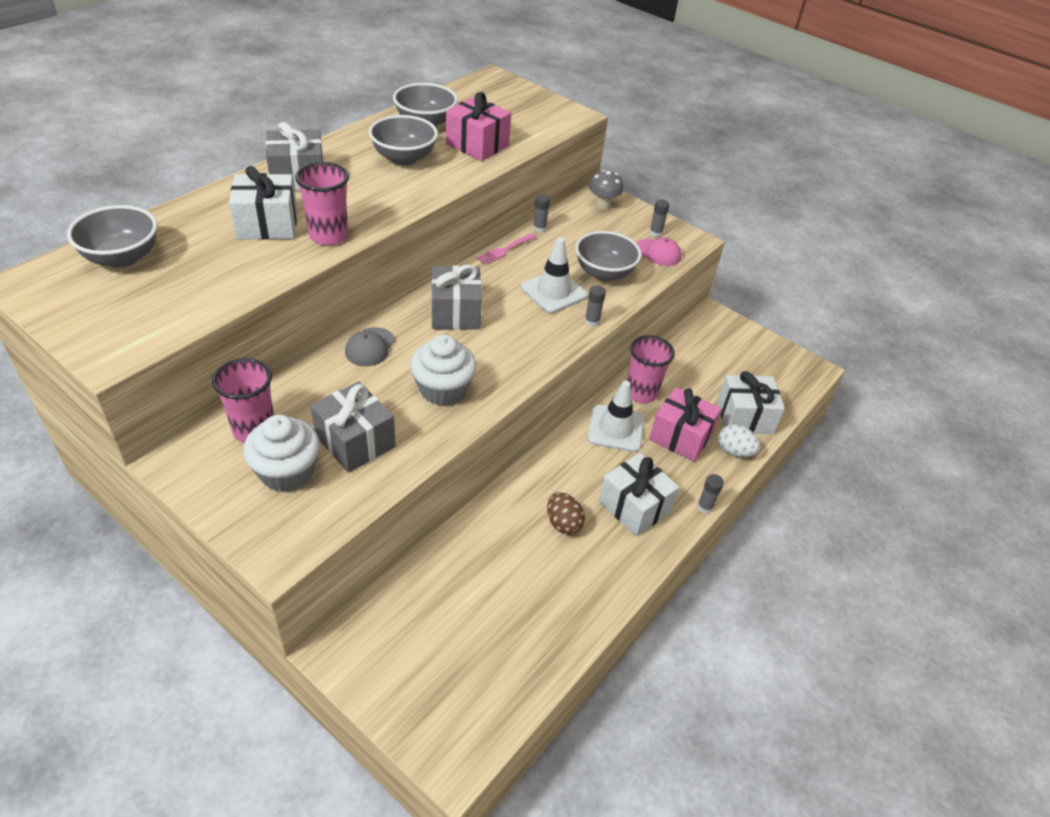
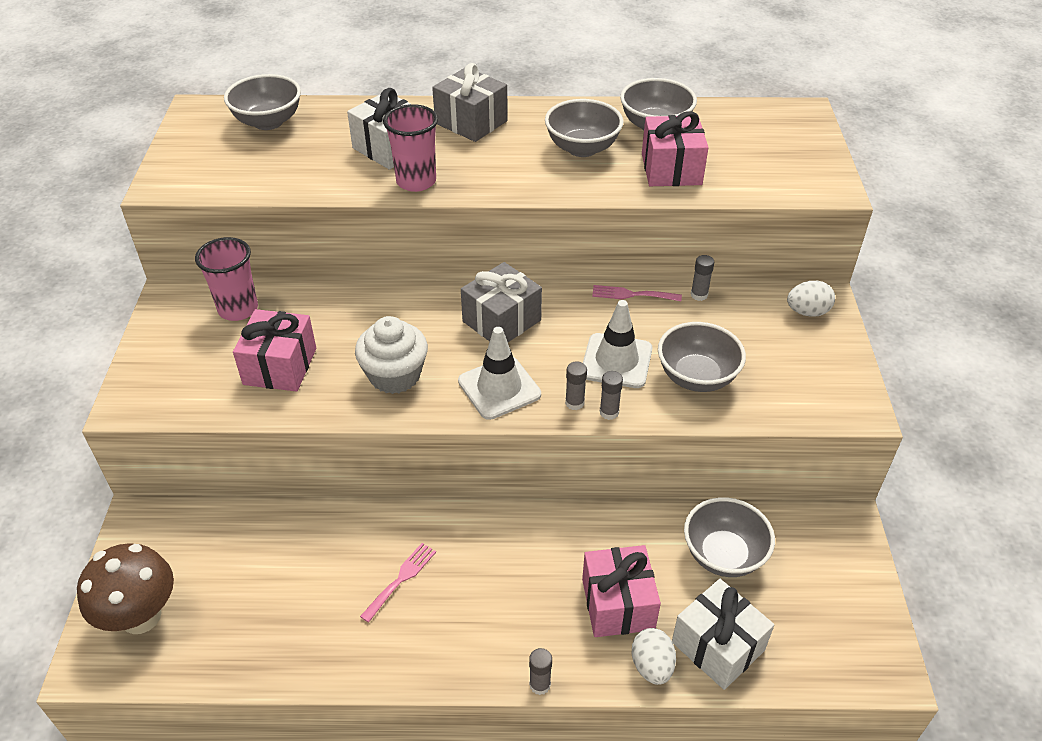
camera: 55 degrees right, 0 degrees up
white cupcake [243,415,320,492] -> none
grey gift [310,381,395,473] -> pink gift [233,309,316,392]
grey cap [345,327,395,366] -> none
brown egg [547,492,585,535] -> pink fork [360,543,436,623]
white traffic cone [587,381,644,452] -> white traffic cone moved to [458,327,541,420]
grey mushroom [589,170,623,210] -> white egg [787,281,835,317]
white gift [599,453,680,536] -> none
pink cup [627,335,675,403] -> none
pink cap [636,238,681,266] -> none
grey glue stick [649,199,670,237] -> grey glue stick moved to [565,361,587,410]
none -> brown mushroom [77,543,174,634]
none -> grey bowl [684,497,775,577]

